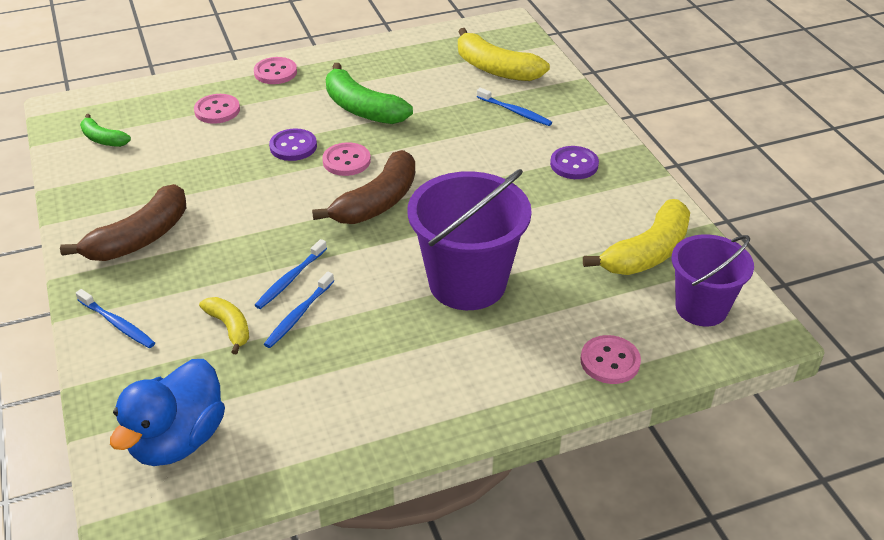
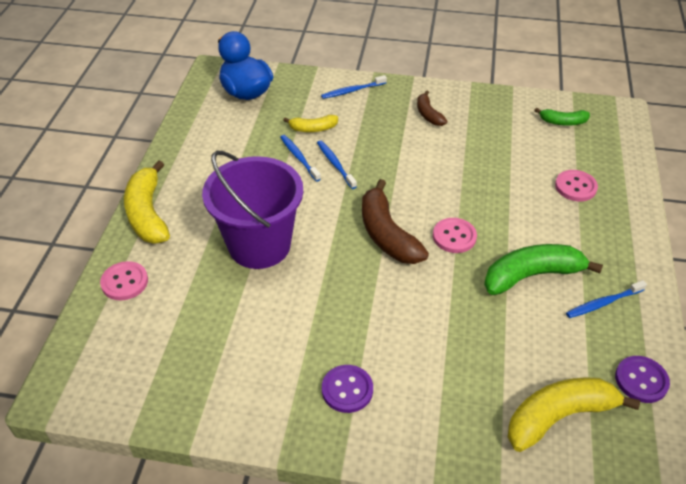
camera: 120 degrees right, 5 degrees up
brown banana [60,184,186,261] -> brown banana [417,90,447,126], size x0.55
green banana [80,114,131,147] -> green banana turned 150 degrees counterclockwise [534,108,590,126]
pink button [254,57,297,84] -> none
purple button [269,128,317,161] -> purple button moved to [615,356,670,403]
blue toothbrush [477,88,552,126] -> blue toothbrush moved to [566,280,647,318]
yellow banana [583,199,690,275] -> yellow banana moved to [124,160,170,244]
purple bucket [672,234,754,326] -> none

